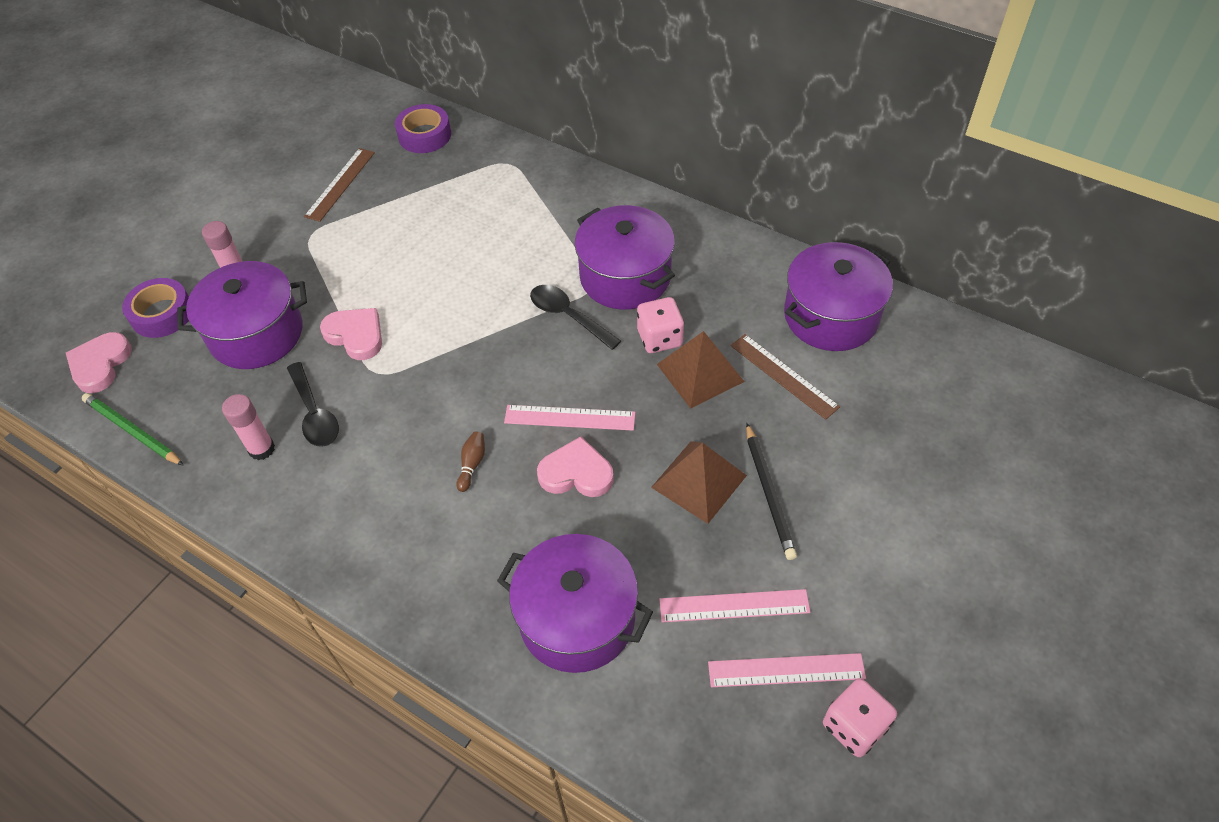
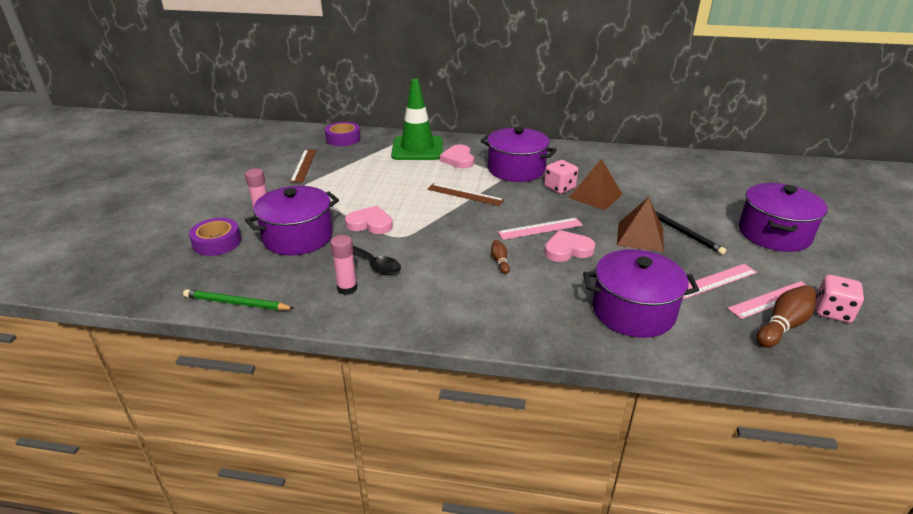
camera: 25 degrees left, 20 degrees down
pink heart [66,332,132,393] -> pink heart moved to [440,145,474,168]
black spoon [530,285,621,350] -> none
brown ruler [731,334,840,420] -> brown ruler moved to [427,183,504,206]
purple pot [784,242,893,351] -> purple pot moved to [739,183,828,252]
none -> green traffic cone [391,79,443,160]
none -> brown bowling pin [757,285,816,348]

